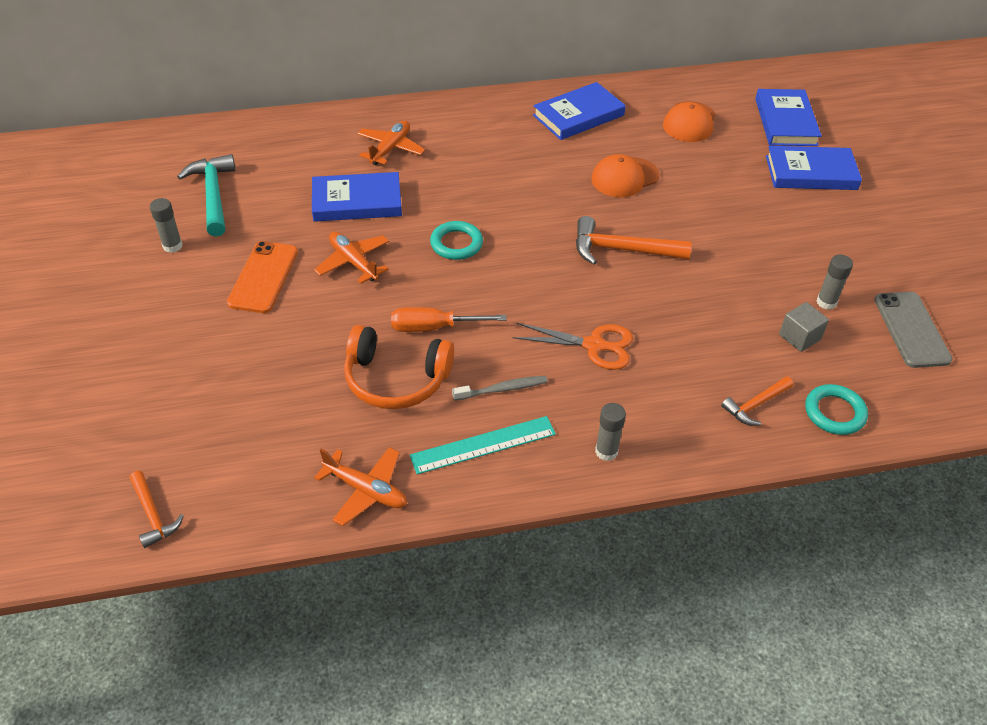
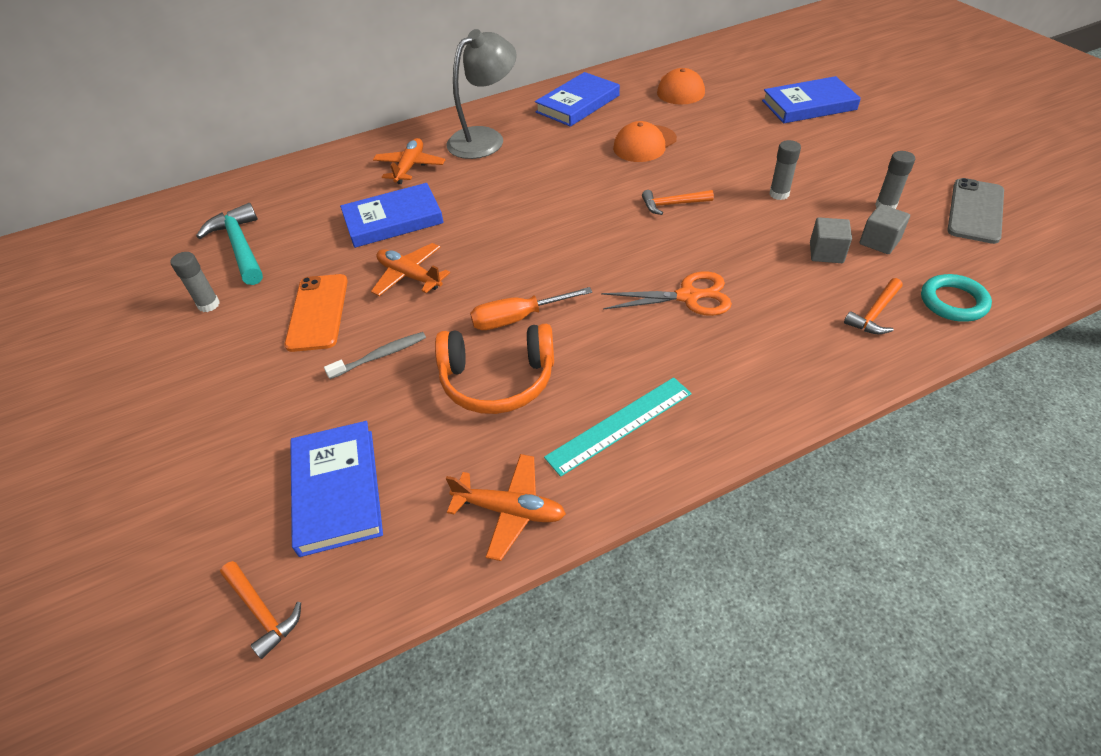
camera: 10 degrees left, 0 degrees up
turquoise ring [430,221,483,260] -> none
grey toothbrush [452,376,548,401] -> grey toothbrush moved to [324,332,426,379]
orange hammer [576,216,692,265] -> orange hammer [642,190,714,215], size x0.59
grey glue stick [595,403,626,461] -> grey glue stick moved to [769,140,801,200]
blue book [755,89,822,146] -> blue book moved to [290,421,383,557]
grey phone [874,292,952,368] -> grey phone turned 45 degrees clockwise [947,178,1004,244]
none -> grey lamp [447,29,516,159]
none -> grey cube [810,218,852,263]

